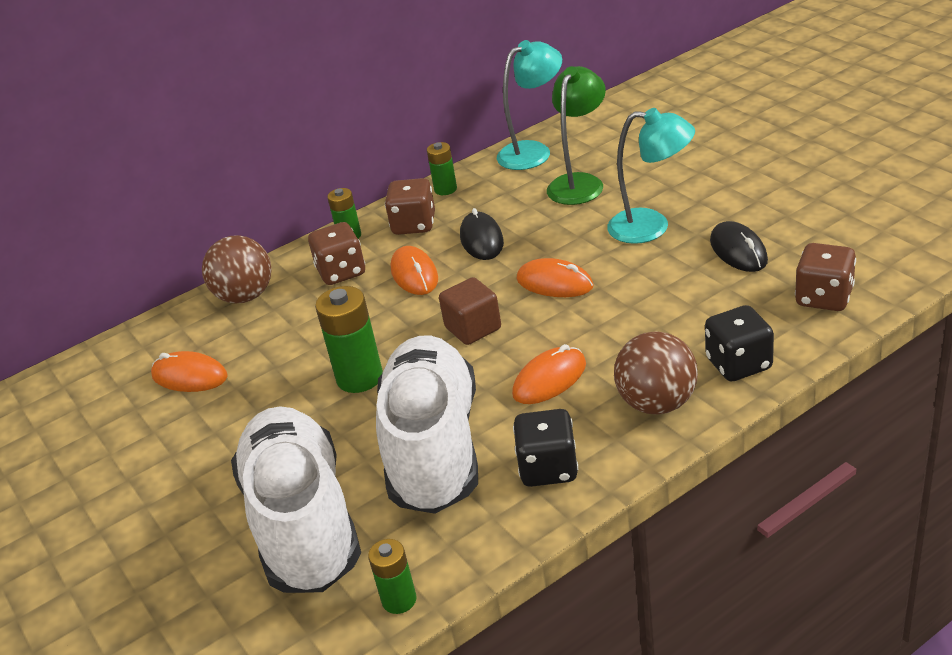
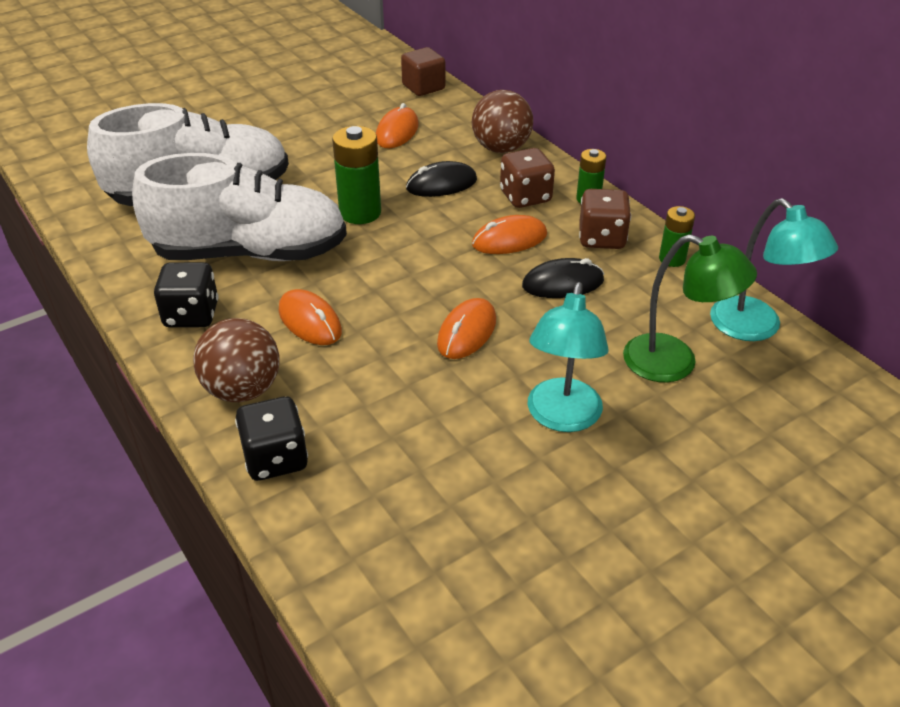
camera: 85 degrees right, 5 degrees up
green battery [368,539,416,614] -> none
brown cube [439,277,501,345] -> brown cube moved to [401,47,445,96]
black mouse [710,221,768,272] -> black mouse moved to [406,161,477,197]
brown dice [795,243,856,311] -> none

